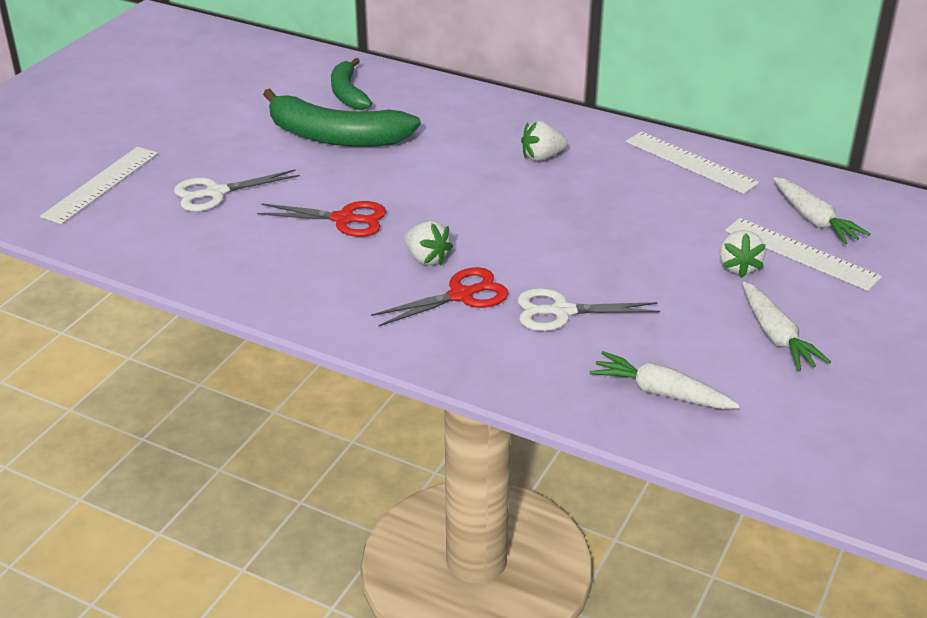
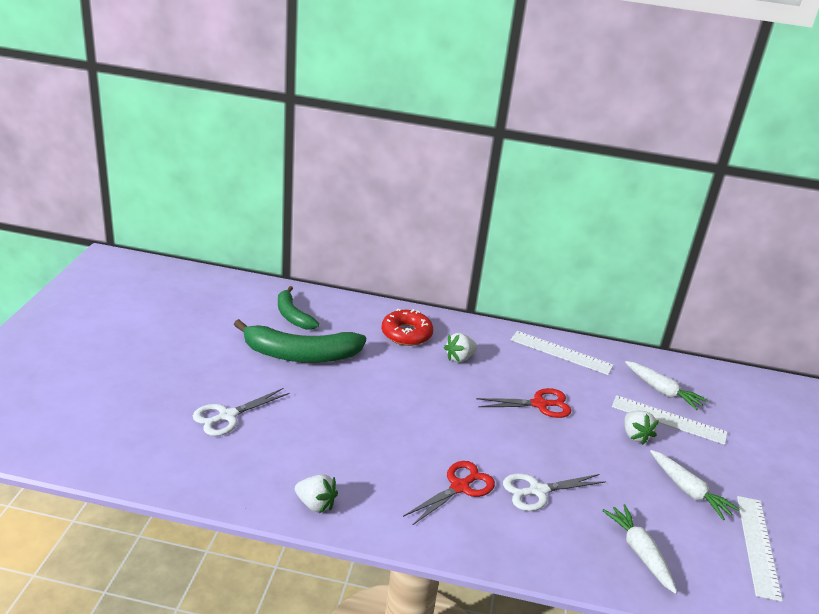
camera: 20 degrees left, 5 degrees down
white ruler [40,147,158,224] -> white ruler moved to [737,496,783,602]
red scissors [257,201,386,237] -> red scissors moved to [476,388,571,418]
white strawberry [404,221,453,265] -> white strawberry moved to [295,474,338,513]
white carrot [590,351,740,409] -> white carrot turned 60 degrees clockwise [602,504,677,594]
none -> red donut [382,309,433,346]

